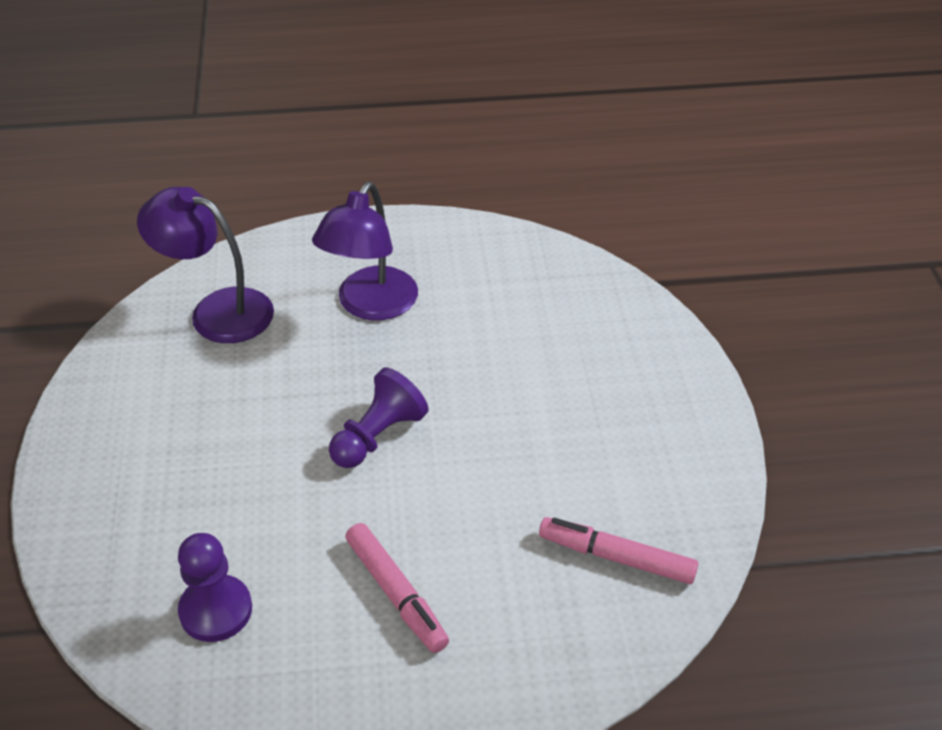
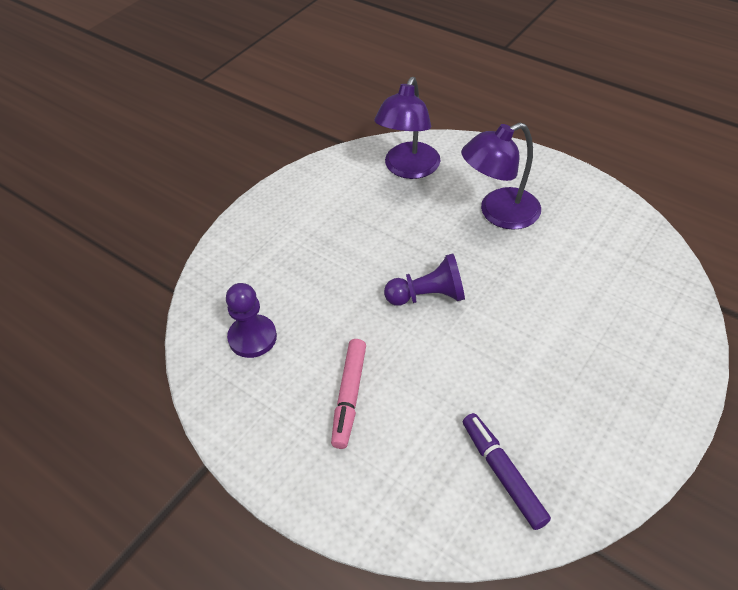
camera: 45 degrees right, 5 degrees up
purple lamp [137,187,274,343] -> purple lamp turned 135 degrees counterclockwise [374,77,441,179]
pink marker [539,517,699,584] -> purple marker [463,413,551,530]

